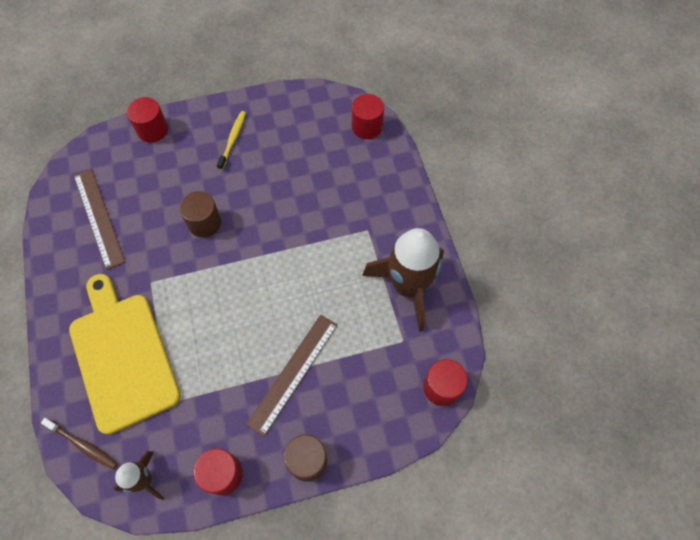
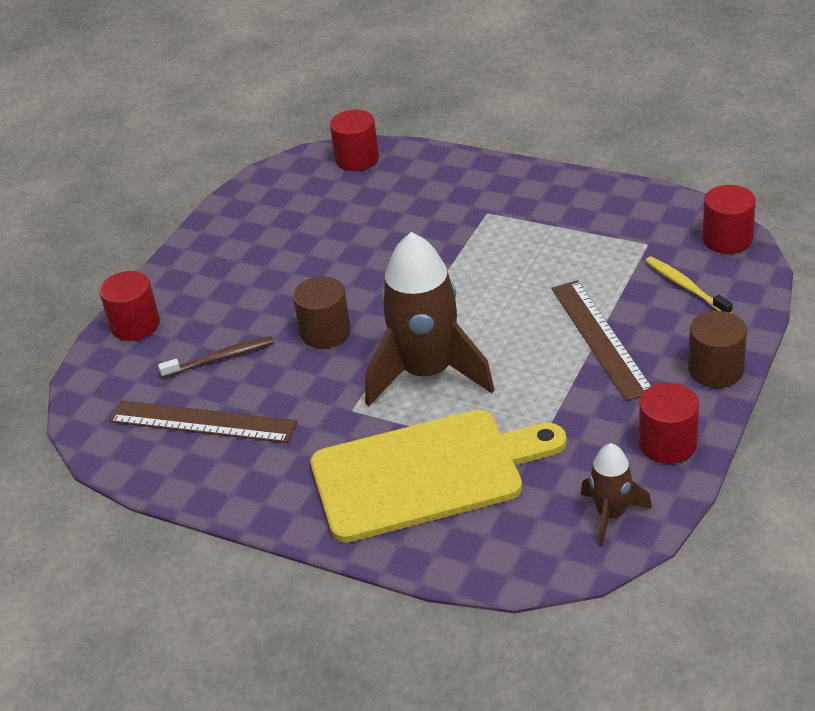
camera: 45 degrees left, 25 degrees down
brown toothbrush [41,418,118,470] -> brown toothbrush moved to [158,336,274,378]
yellow cutting board [69,274,181,435] -> yellow cutting board turned 150 degrees clockwise [310,410,567,543]
yellow toothbrush [217,111,246,170] -> yellow toothbrush moved to [646,257,733,313]
brown rocket [362,228,444,332] -> brown rocket moved to [365,232,495,406]

